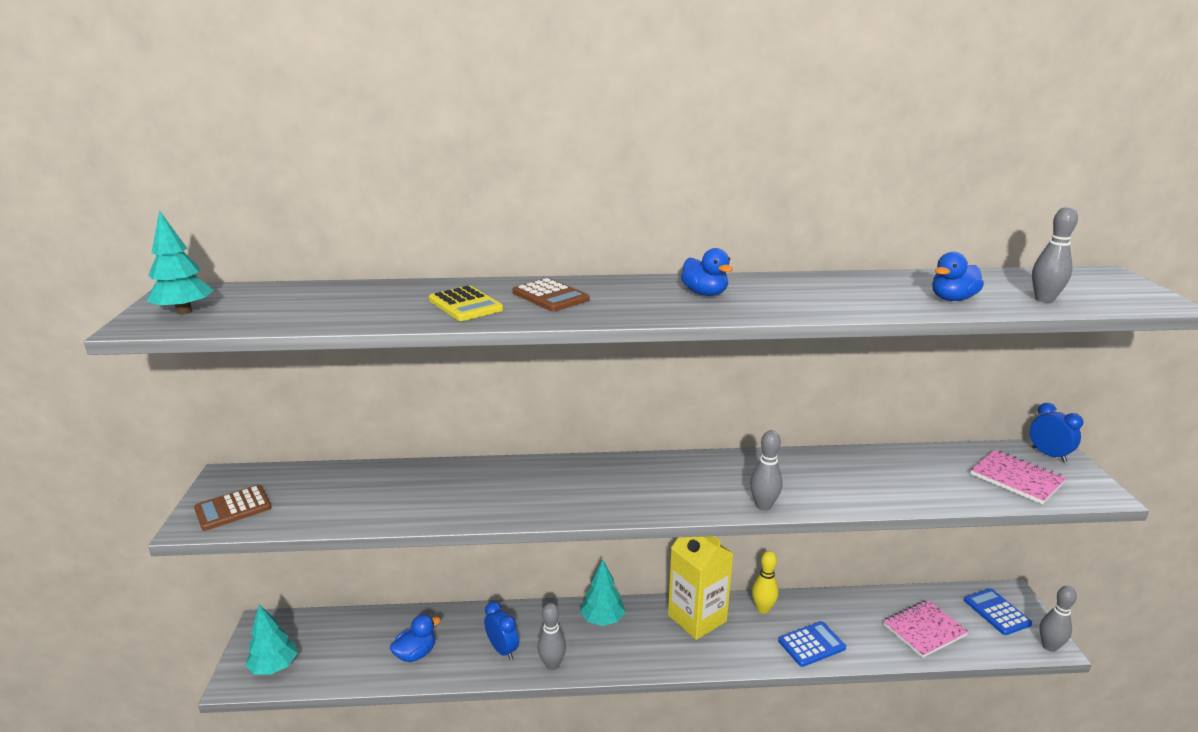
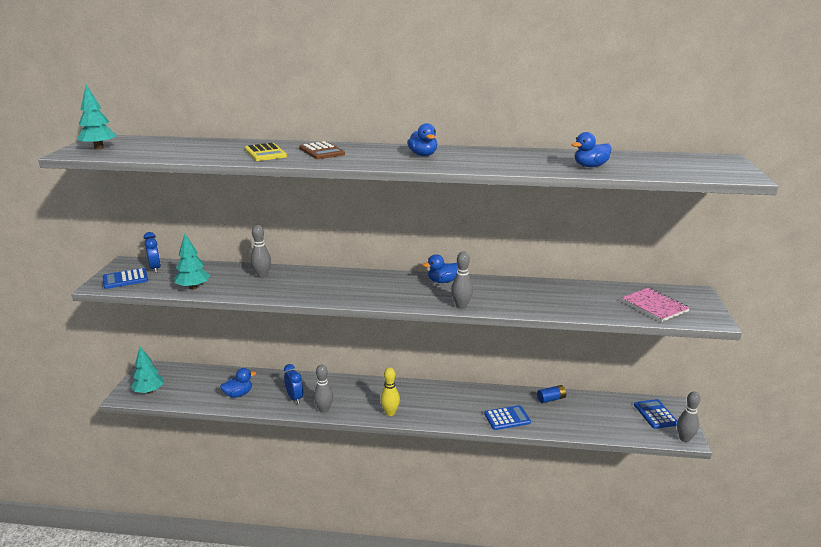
camera: 10 degrees right, 0 degrees up
brown calculator [194,485,272,531] -> blue calculator [103,268,148,289]
turquoise tree [580,560,625,626] -> turquoise tree moved to [174,234,210,290]
yellow carton [668,536,733,640] -> none
yellow bowling pin [752,550,779,614] -> yellow bowling pin moved to [380,367,400,416]
pink notebook [883,600,969,658] -> none
blue clock [1030,403,1083,462] -> blue clock moved to [143,232,161,273]
grey bowling pin [1032,207,1078,303] -> grey bowling pin moved to [251,225,271,278]
none -> blue duck [423,254,458,283]
none -> blue battery [537,385,566,403]

